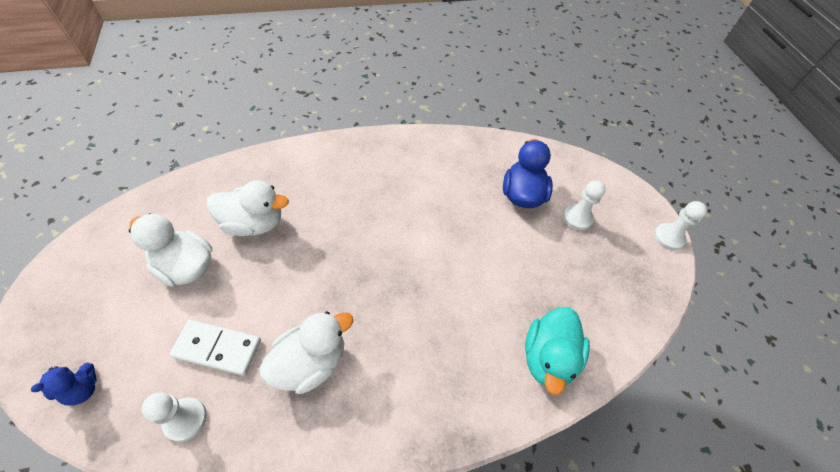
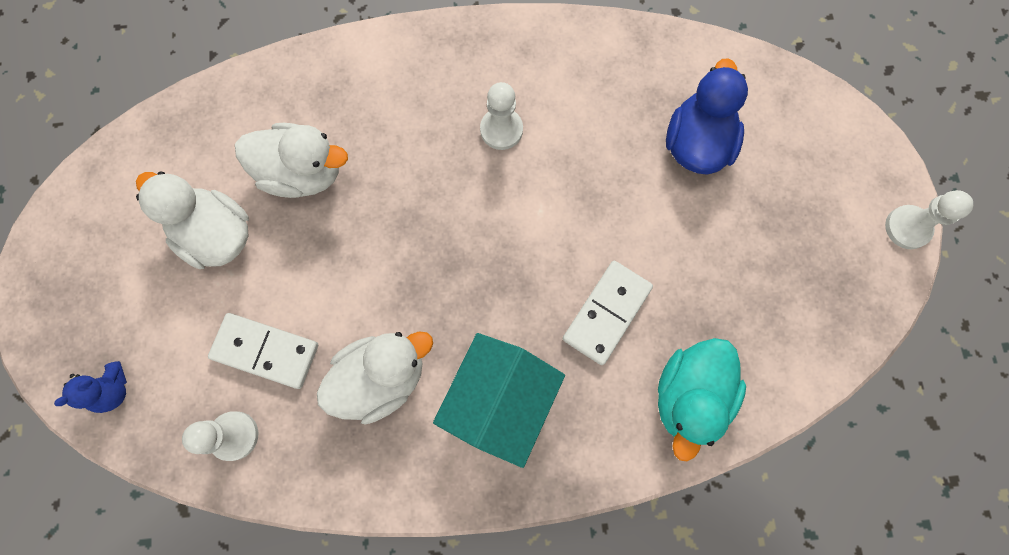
camera: 10 degrees right, 20 degrees up
white pawn [563,180,606,230] -> white pawn moved to [480,82,523,150]
none -> turquoise house [433,333,565,468]
none -> white domino [563,261,653,365]

